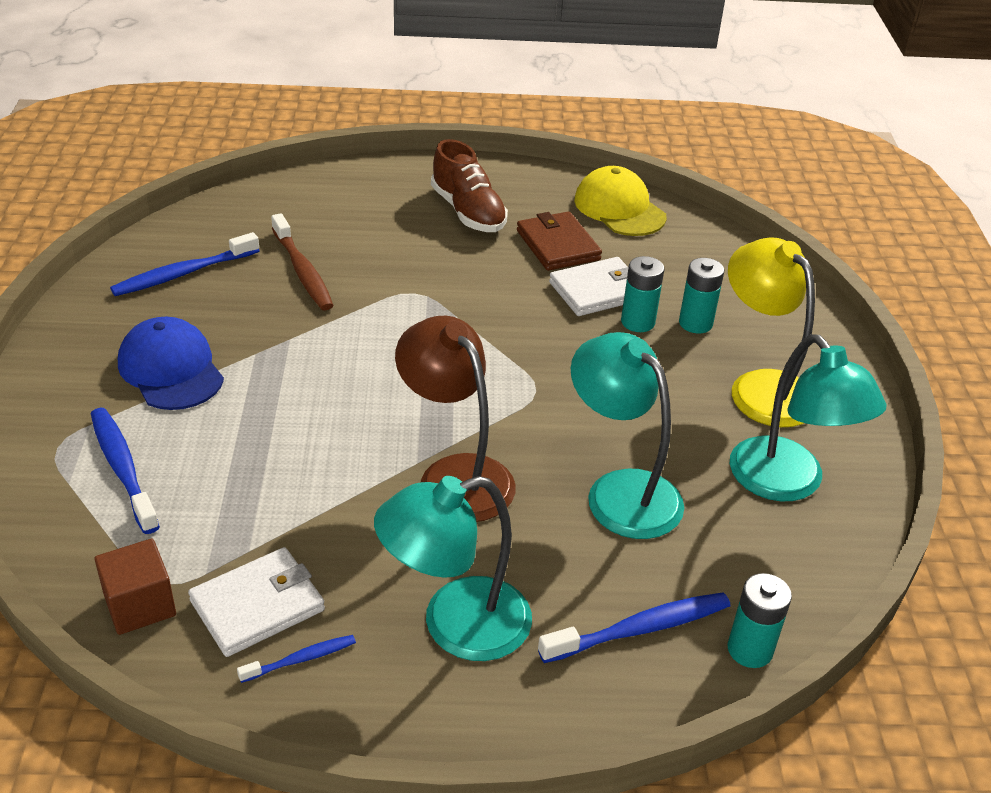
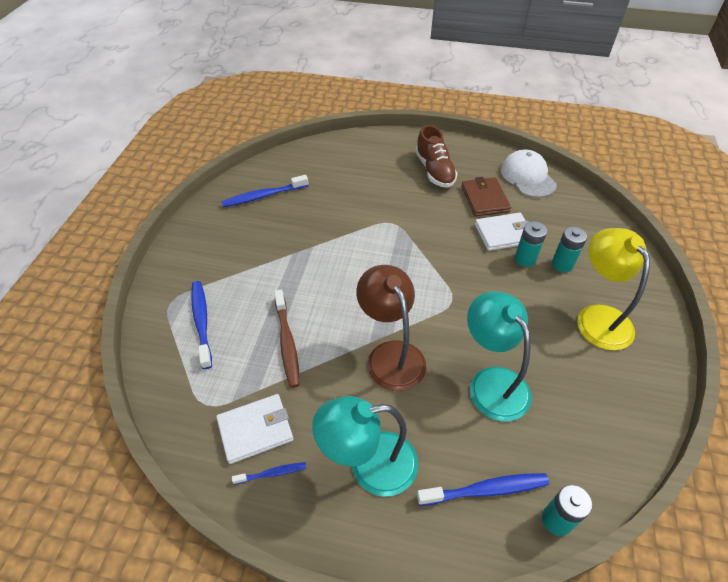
camera: 15 degrees right, 10 degrees up
brown cube [94,539,176,635] -> none
blue cap [118,317,224,410] -> none
brown toothbrush [271,213,334,310] -> brown toothbrush moved to [274,290,300,388]
yellow cap [574,166,667,236] -> white cap [501,150,557,198]
turquoise lamp [730,334,887,501] -> none

